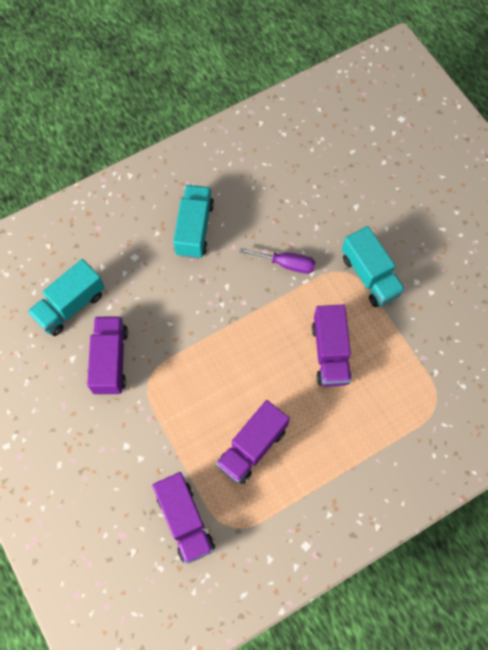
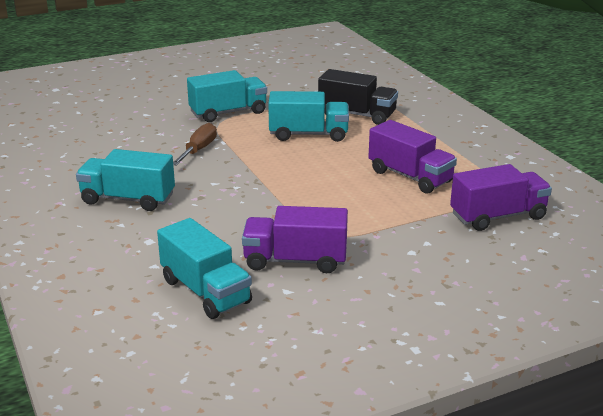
camera: 85 degrees left, 40 degrees down
purple screwdriver [240,248,315,274] -> brown screwdriver [173,123,217,166]
purple truck [312,304,352,387] -> turquoise truck [268,91,349,142]
none -> black truck [318,69,398,125]

